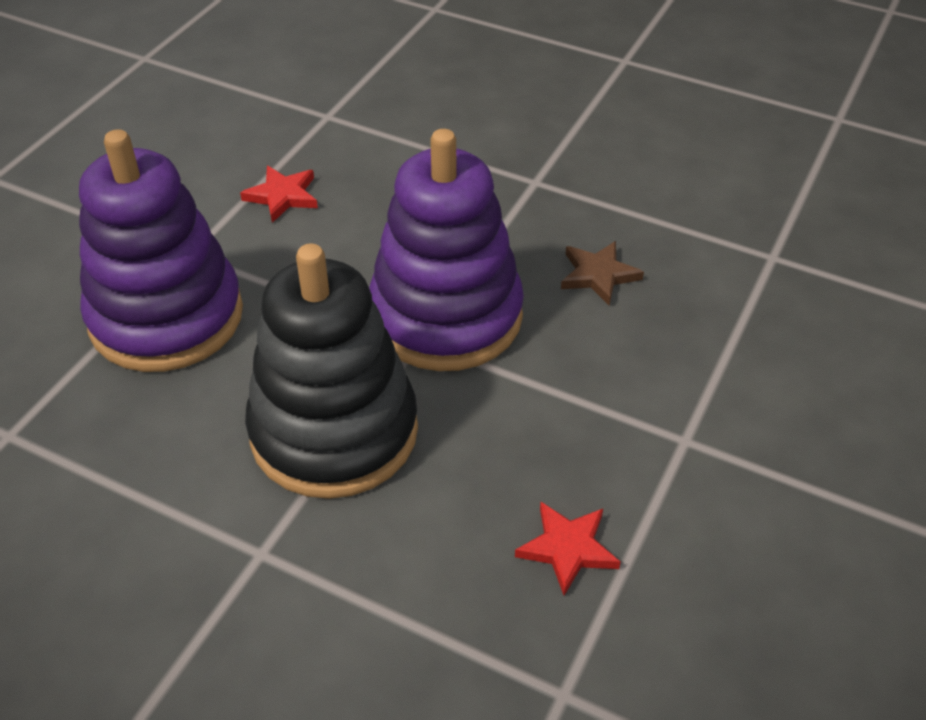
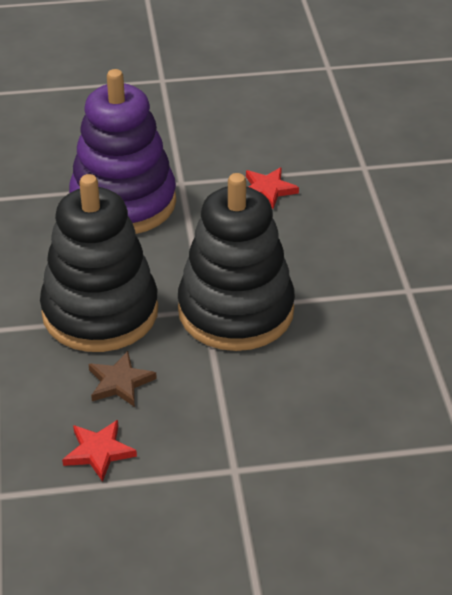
camera: 55 degrees right, 5 degrees down
purple stacking toy [369,129,524,371] -> black stacking toy [178,173,295,351]
brown star [561,241,644,306] -> brown star moved to [88,351,157,407]

